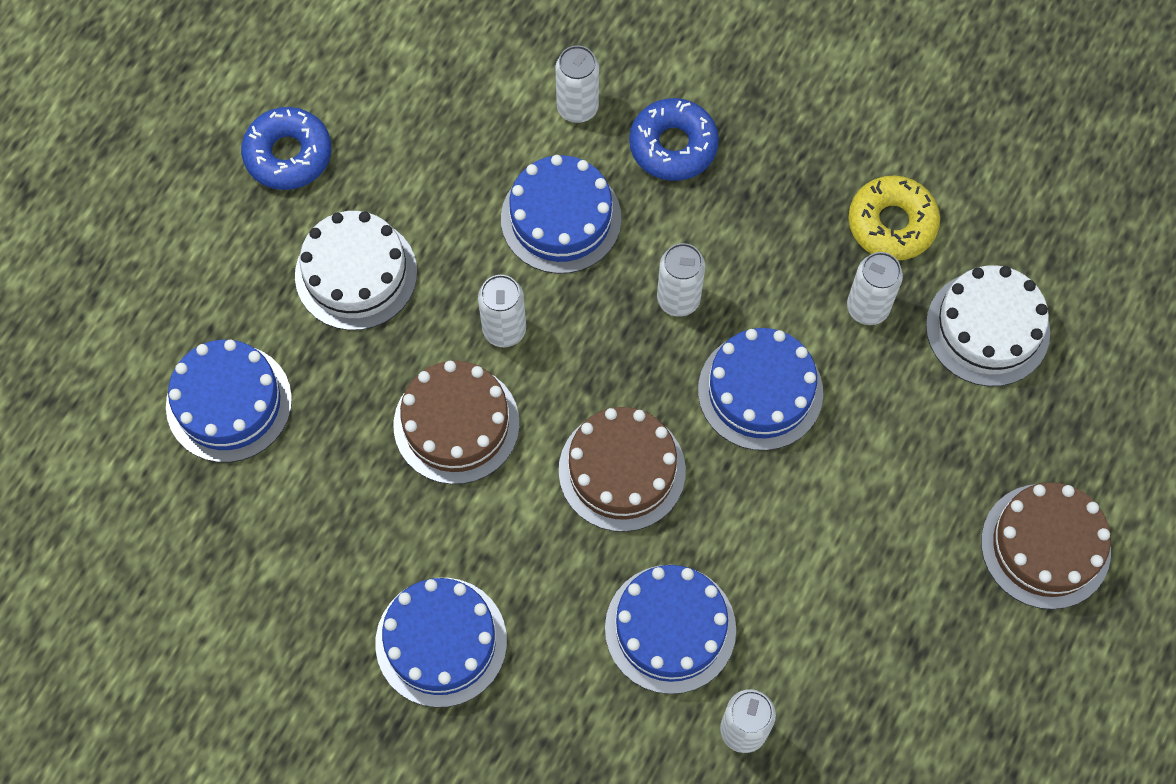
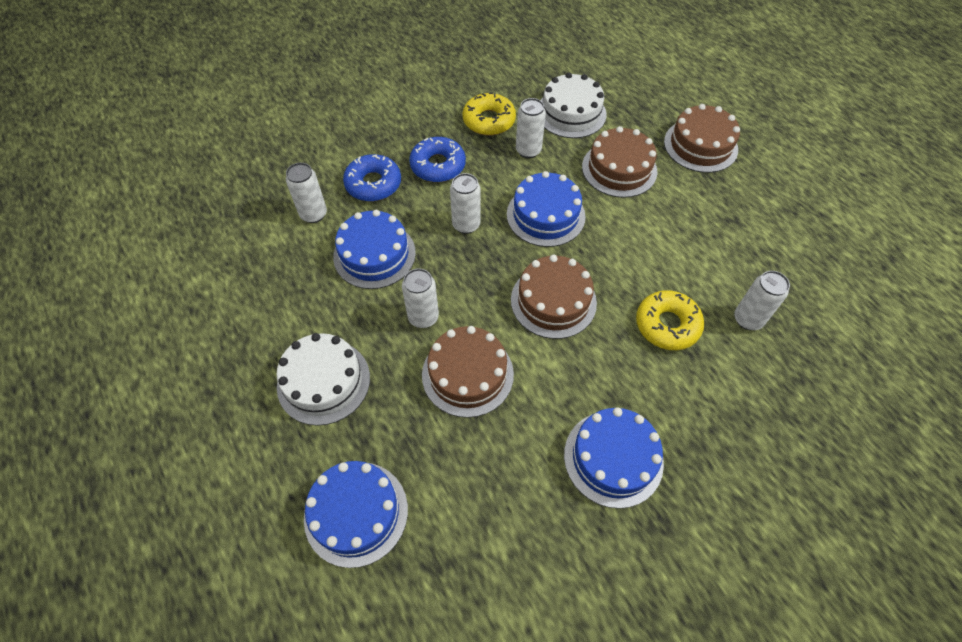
camera: 60 degrees left, 10 degrees down
blue donut [241,107,331,190] -> blue donut moved to [409,137,466,182]
blue cake [605,565,736,694] -> yellow donut [636,290,704,350]
none -> brown cake [582,126,657,198]

